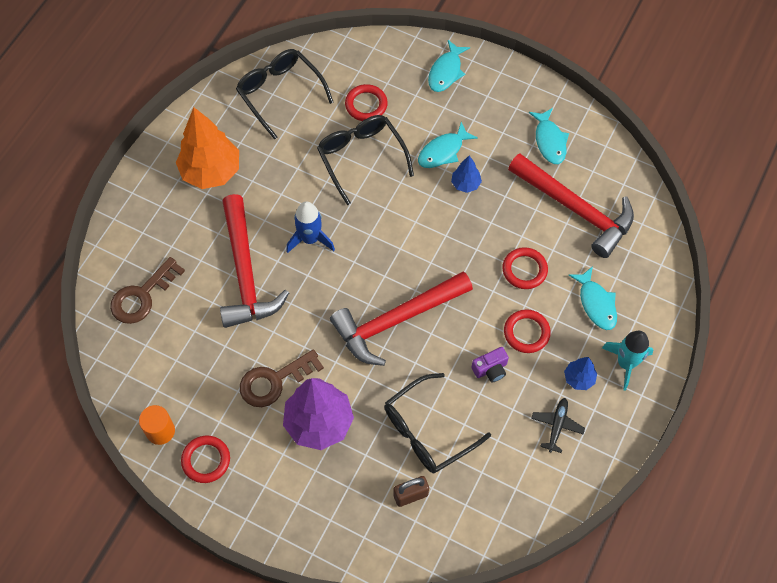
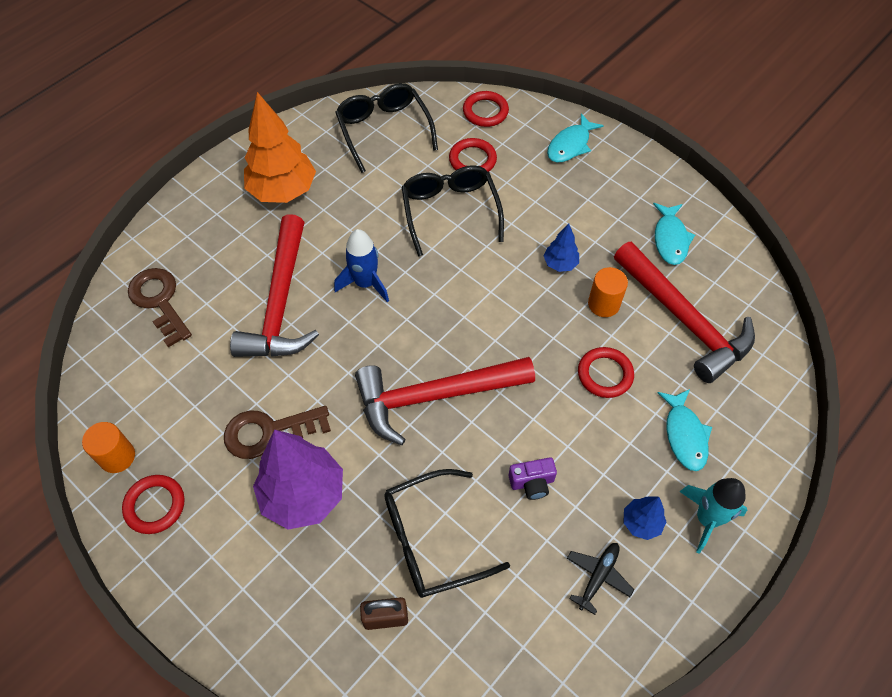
camera: 15 degrees right, 5 degrees down
brown key [110,257,185,324] -> brown key turned 90 degrees clockwise [128,268,192,347]
turquoise fish [418,122,478,168] -> none
red ring [504,309,551,353] -> red ring moved to [463,91,509,127]
none -> orange cylinder [588,267,628,317]

